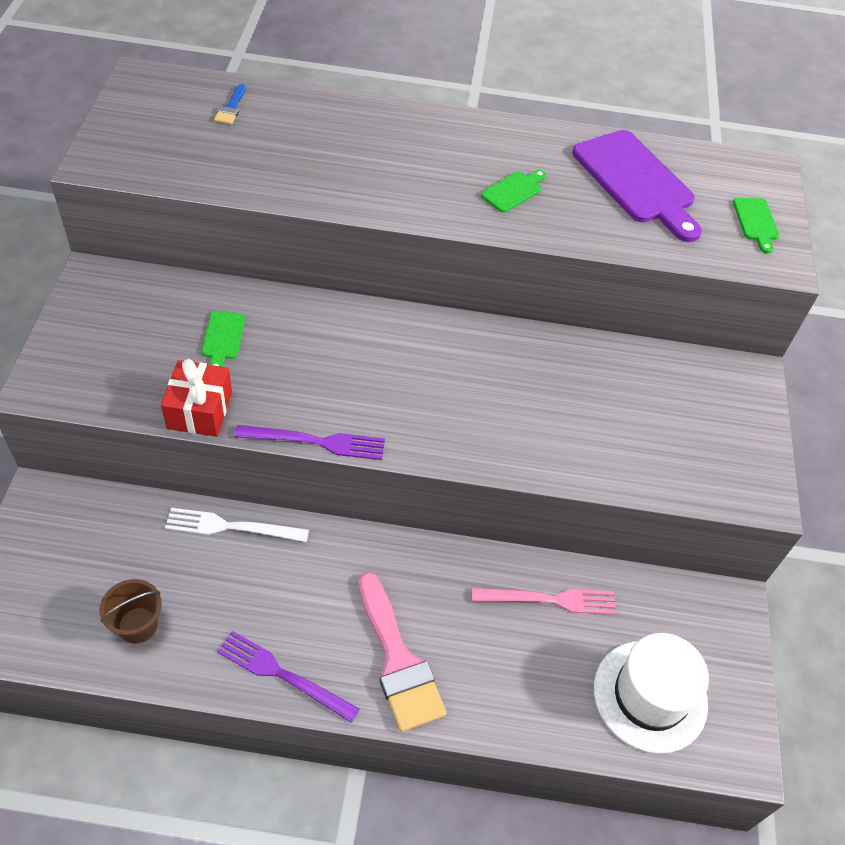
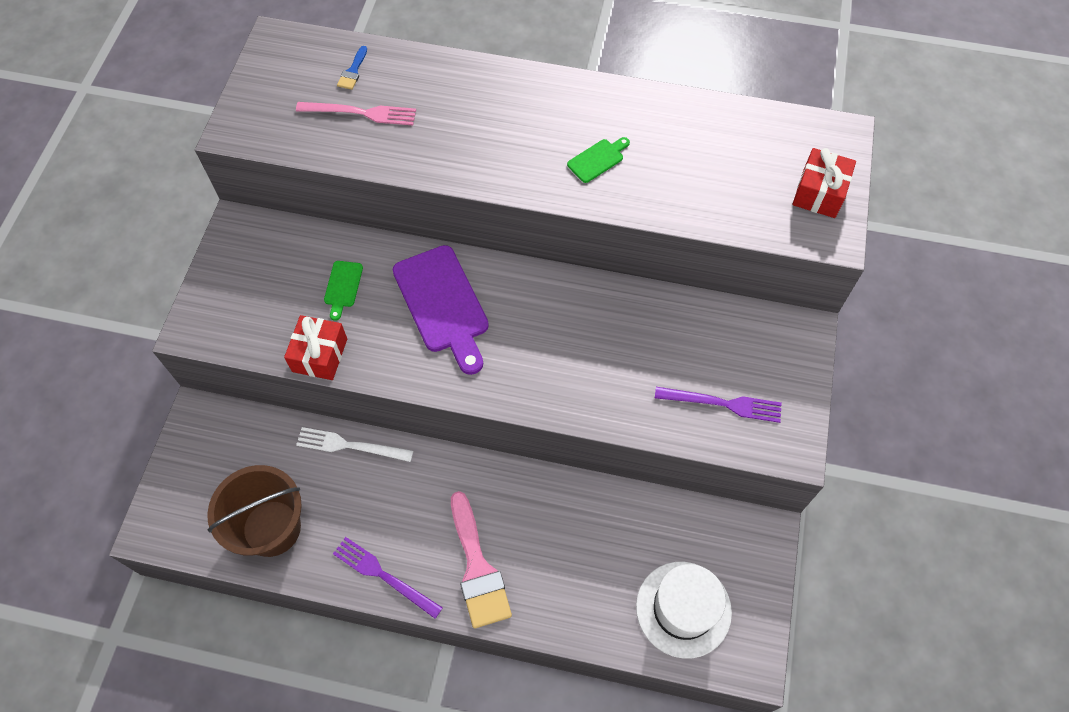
camera: 10 degrees right, 10 degrees up
brown bucket [99,579,162,644] -> brown bucket [207,465,302,557], size x1.86
purple fork [234,425,385,460] -> purple fork moved to [655,387,782,423]
pink fork [472,588,616,615] -> pink fork moved to [296,102,416,125]
purple cutting board [573,130,702,242] -> purple cutting board moved to [393,245,489,375]
green cutting board [733,198,779,253] -> red gift [792,148,856,218]

